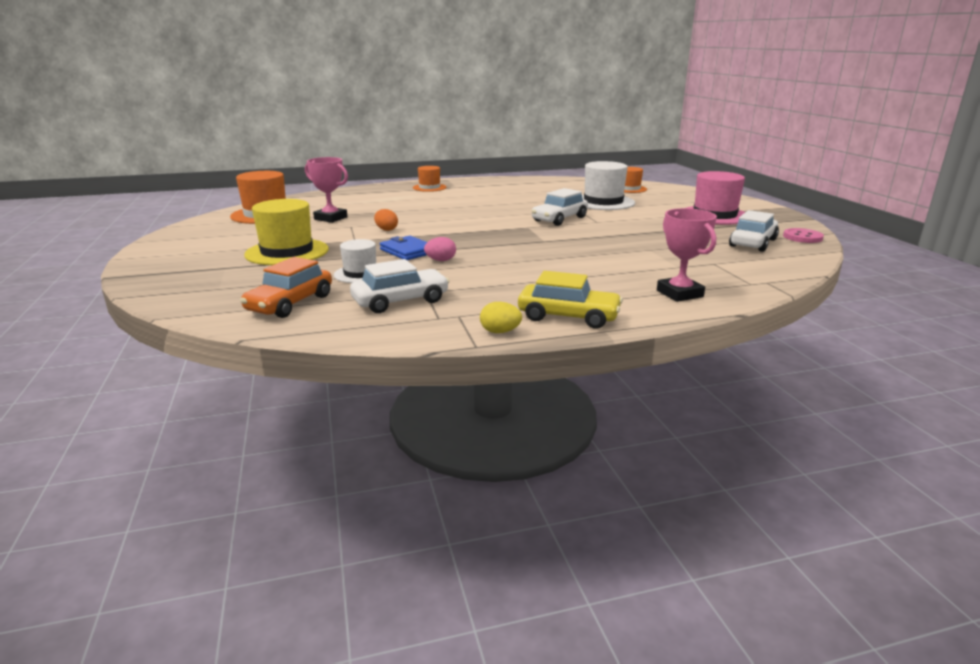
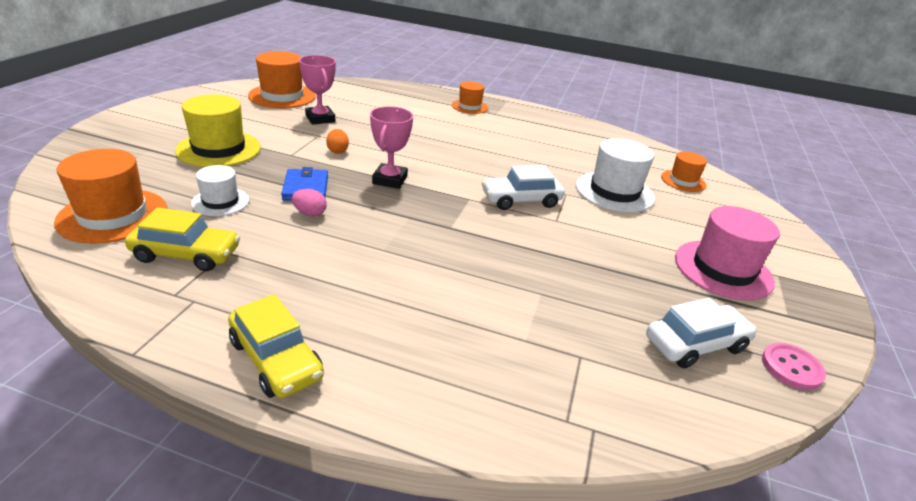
camera: 30 degrees right, 10 degrees up
orange car [240,257,332,318] -> orange hat [54,149,167,244]
white car [350,259,449,313] -> yellow car [125,207,240,271]
yellow egg [480,302,522,333] -> none
pink trophy [657,208,717,302] -> pink trophy moved to [370,106,413,189]

